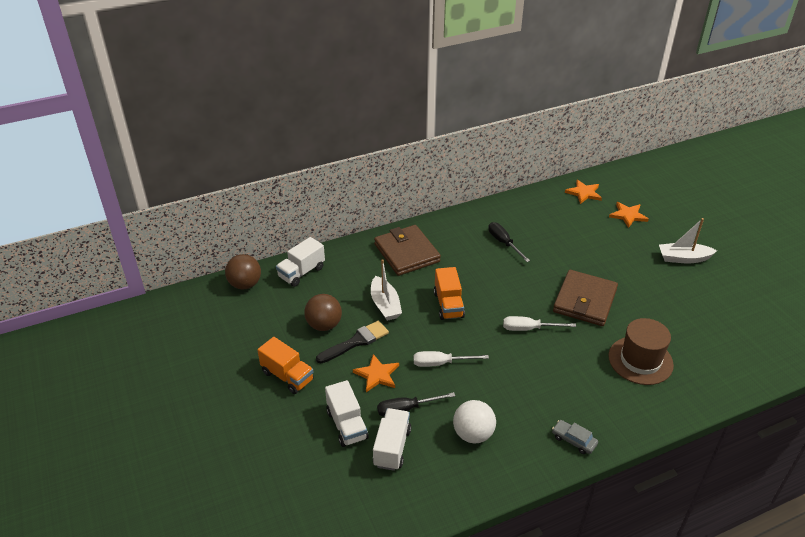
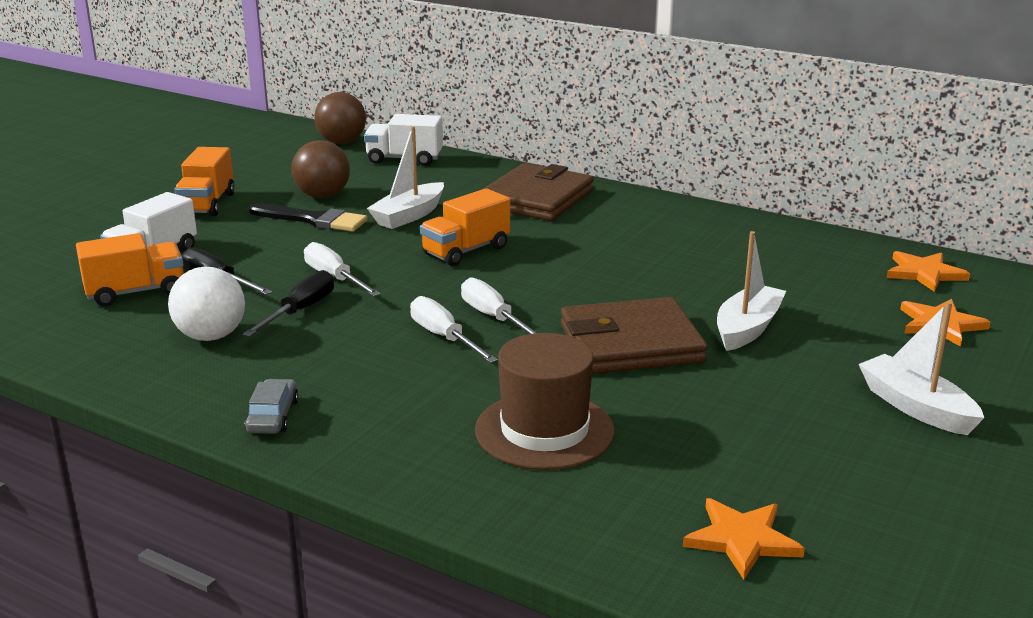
camera: 55 degrees right, 15 degrees down
orange star [353,354,399,392] -> orange star moved to [683,498,805,580]
white truck [373,408,411,471] -> orange truck [76,233,184,306]
black screwdriver [488,222,530,262] -> black screwdriver moved to [243,270,334,337]
none -> white screwdriver [410,296,498,363]
none -> white boat [717,231,786,351]

